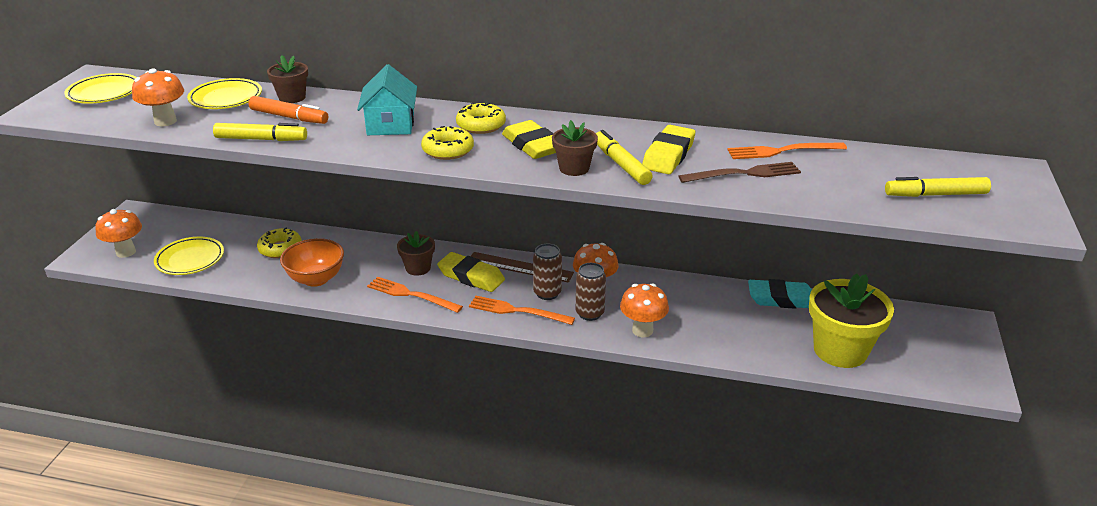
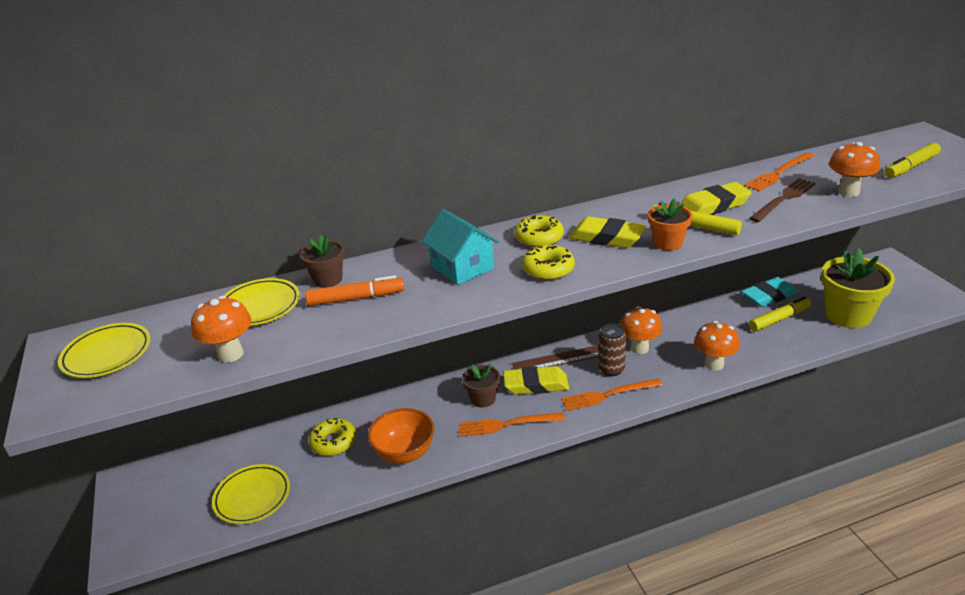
camera: 30 degrees left, 0 degrees up
orange mushroom [95,209,142,258] -> orange mushroom moved to [829,142,880,197]
yellow marker [213,123,307,141] -> yellow marker moved to [749,297,811,331]
brown flower pot [552,120,598,176] -> orange flower pot [648,198,693,251]
brown can [576,263,606,321] -> none
yellow eraser [642,125,695,174] -> yellow eraser turned 75 degrees clockwise [680,182,752,215]

